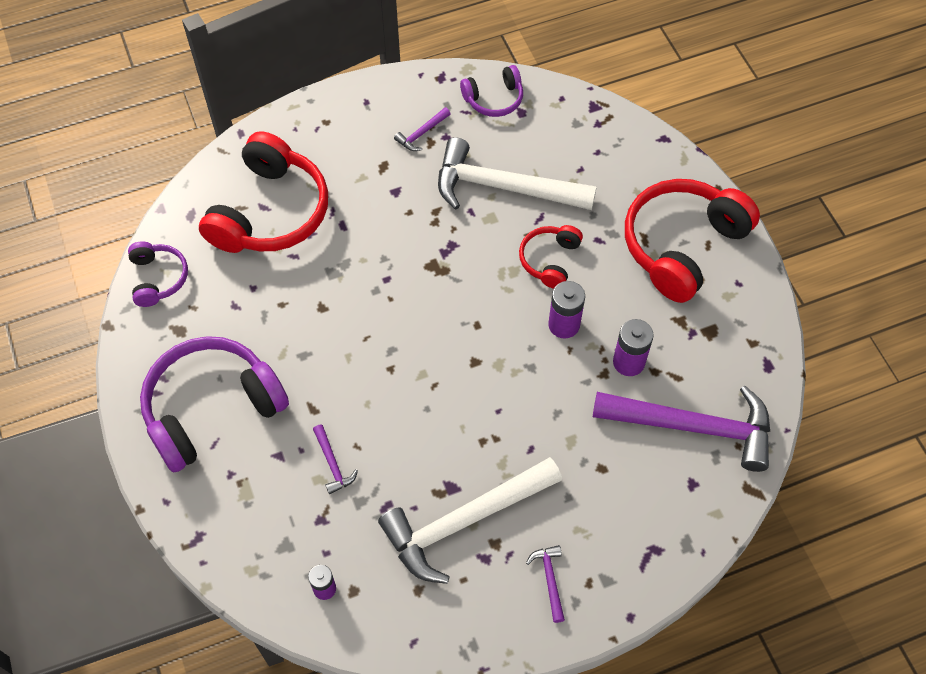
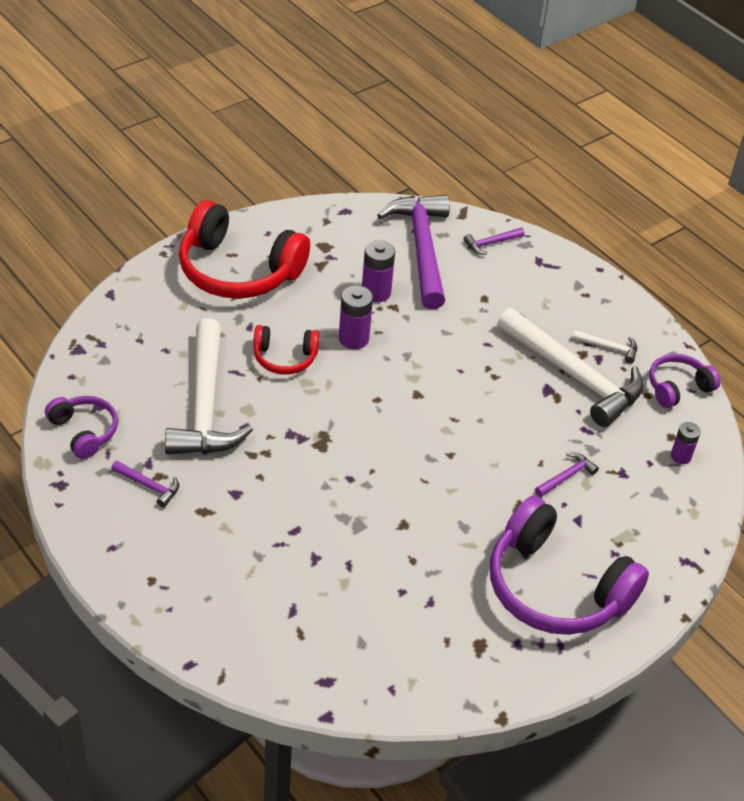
camera: 110 degrees left, 15 degrees down
purple headphones [128,241,188,307] -> purple headphones moved to [649,354,721,408]
red headphones [199,131,328,253] -> none
purple hammer [526,545,565,623] -> purple hammer moved to [464,228,525,255]
none -> white hammer [573,330,637,363]

